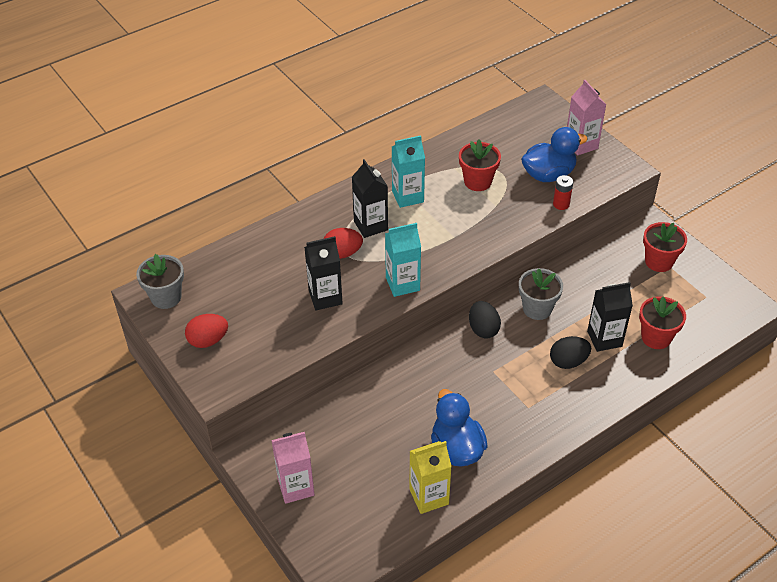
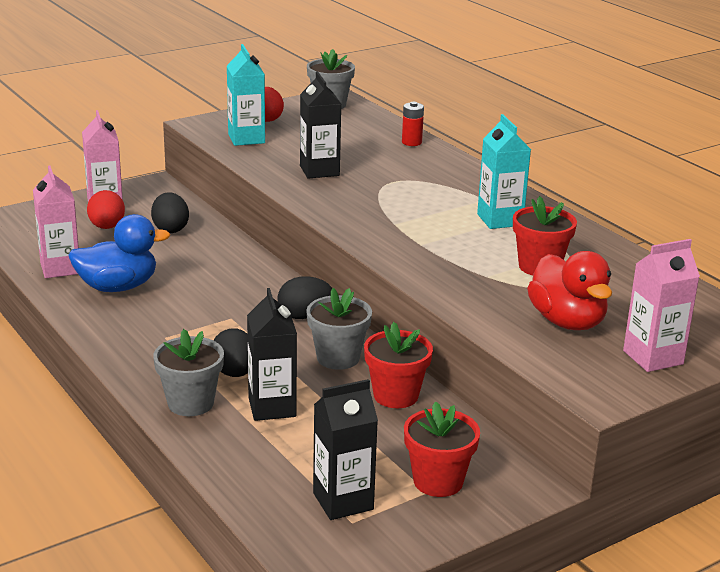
camera: 90 degrees right, 20 degrees down
red egg [323,228,363,259] -> red egg moved to [87,190,125,229]
black carton [352,159,388,238] -> black carton moved to [313,379,378,520]
turquoise carton [385,223,421,297] -> turquoise carton moved to [227,44,265,146]
yellow carton [409,441,452,514] -> pink carton [33,166,79,278]
blue duck [521,127,588,182] -> red duck [527,251,612,330]
red battery [553,175,573,210] -> red battery moved to [402,102,424,146]
red flower pot [639,296,686,349] -> red flower pot moved to [364,322,433,408]
none -> black egg [151,192,189,233]
none -> grey flower pot [153,329,224,416]

